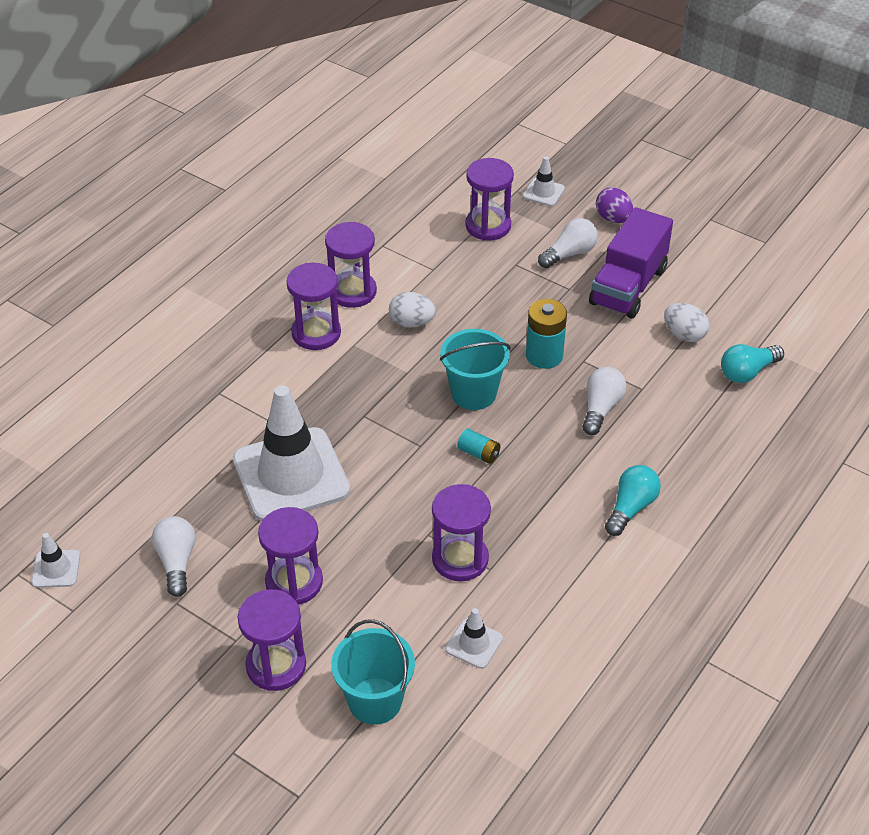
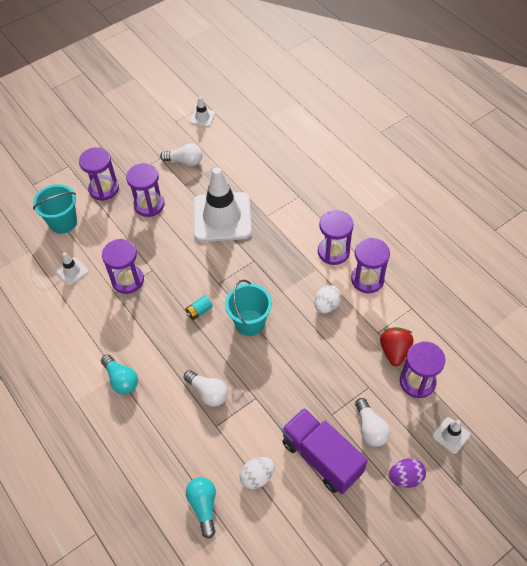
camera: 110 degrees right, 10 degrees up
turquoise battery [526,299,567,369] -> none
none -> red strawberry [380,327,413,366]

